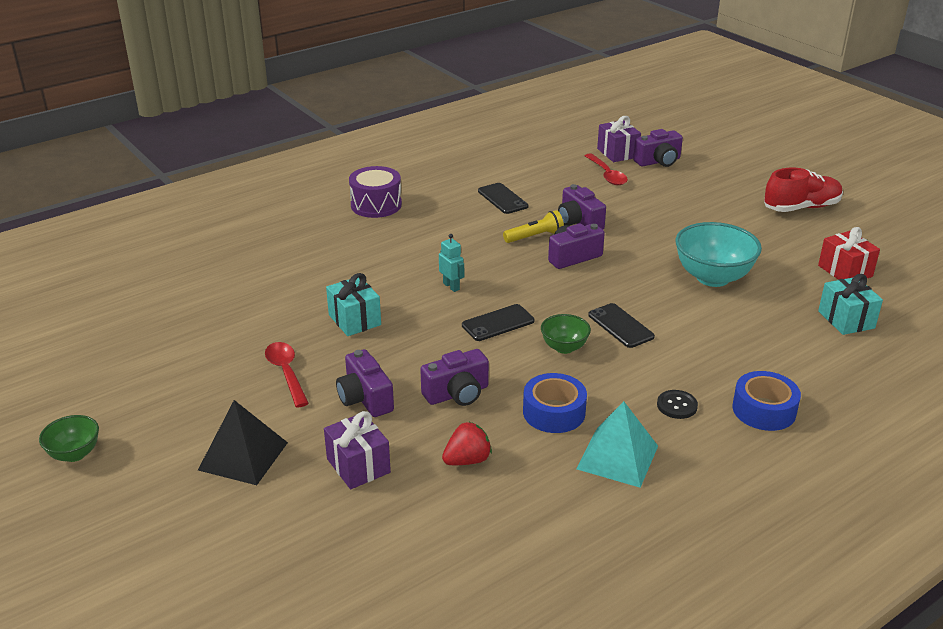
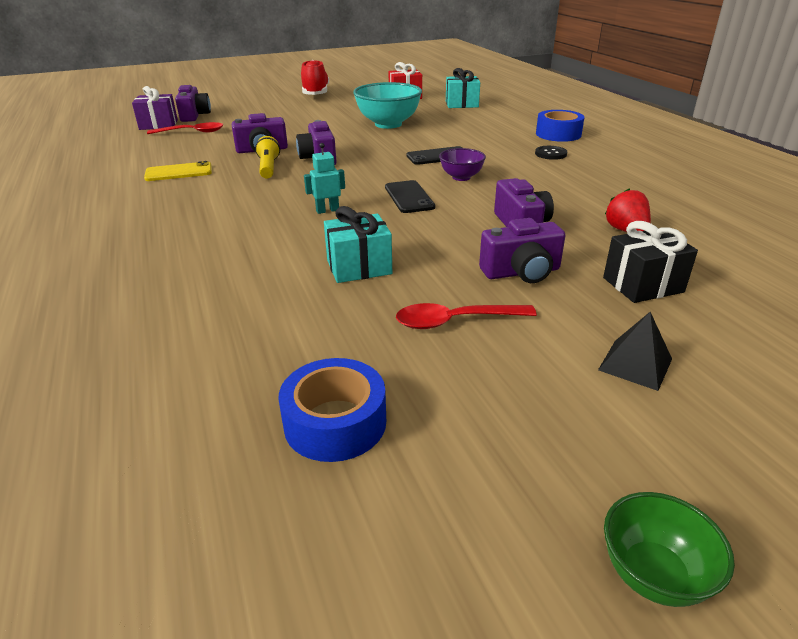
camera: 75 degrees left, 0 degrees up
black pyramid [198,400,288,485] -> black pyramid [598,312,672,391], size x0.63
purple gift [324,411,391,489] -> black gift [603,221,698,303]
purple drum [349,166,402,218] -> none
black phone [478,183,529,214] -> yellow phone [144,161,212,181]
blue tape [523,373,587,433] -> blue tape moved to [278,358,386,462]
green bowl [541,314,591,354] -> purple bowl [439,148,486,181]
turquoise pyramid [576,401,658,488] -> none

